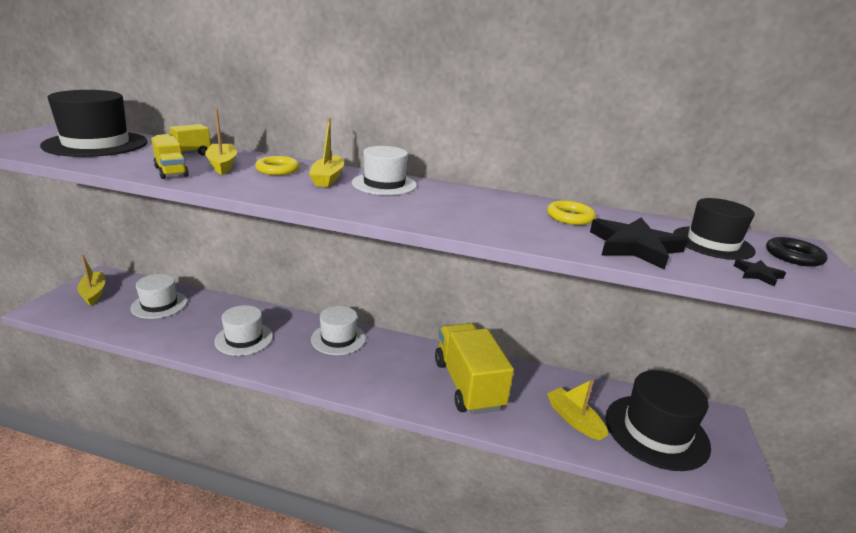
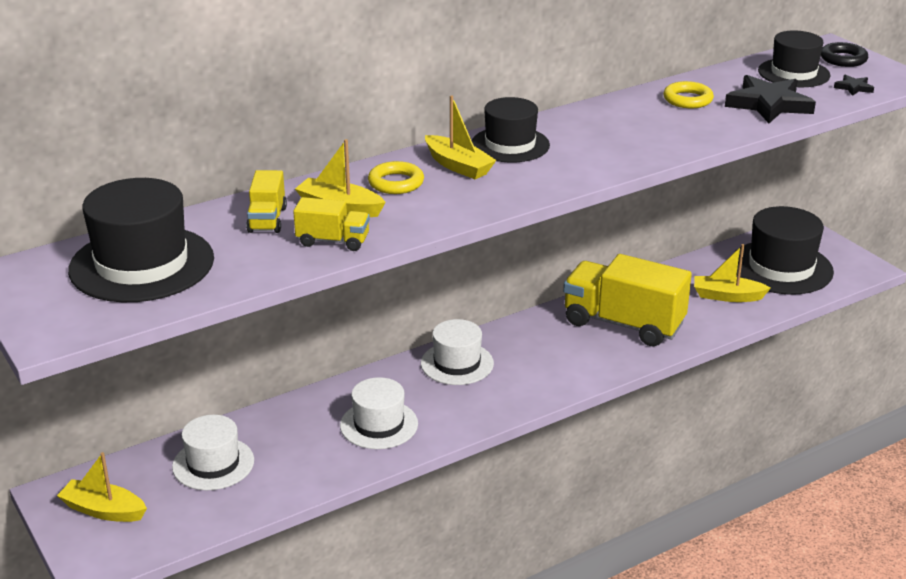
camera: 45 degrees left, 5 degrees up
white hat [352,146,417,195] -> black hat [472,97,550,163]

